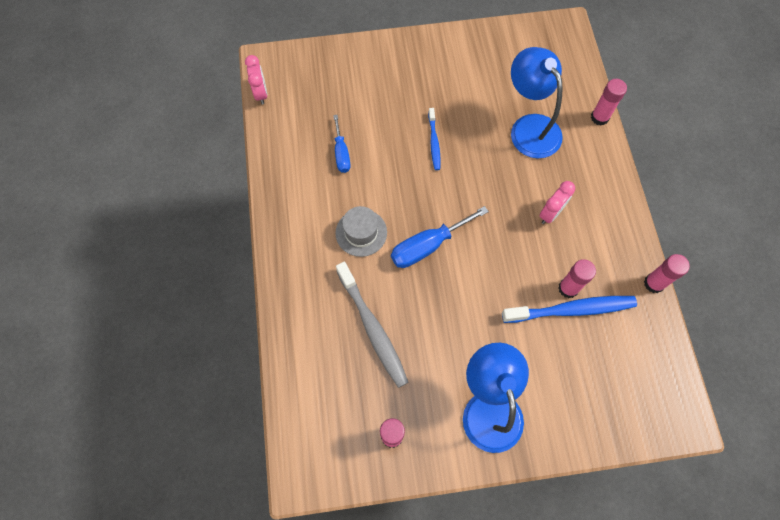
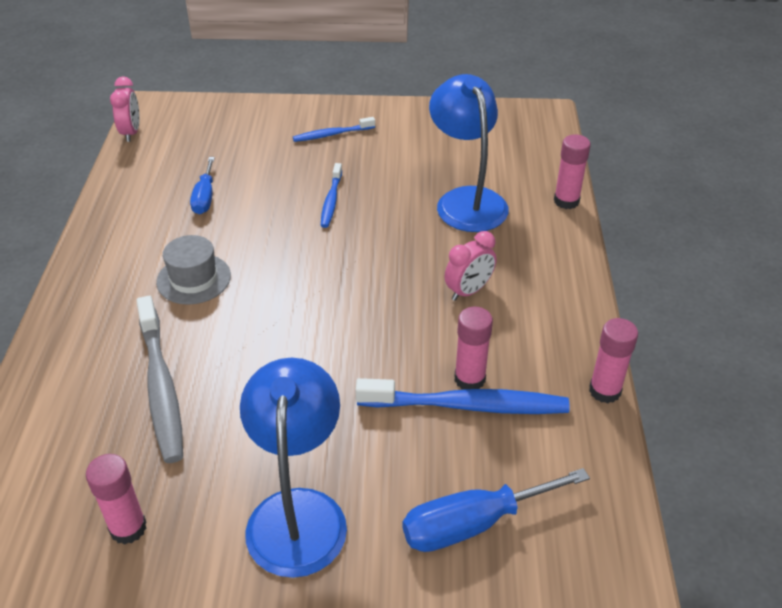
camera: 10 degrees right, 25 degrees down
blue screwdriver [391,206,489,268] -> blue screwdriver moved to [402,468,590,552]
none -> blue toothbrush [293,117,375,142]

